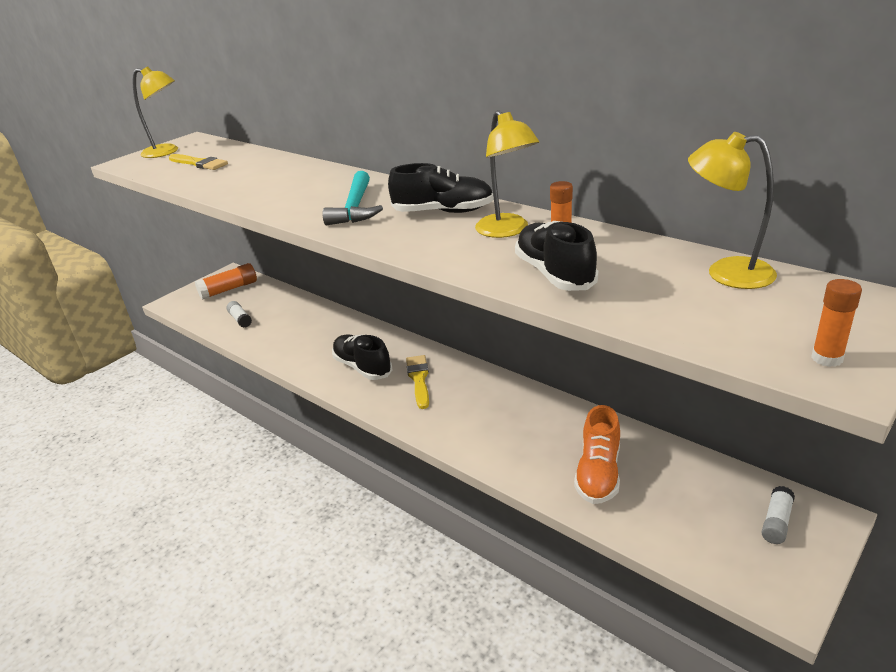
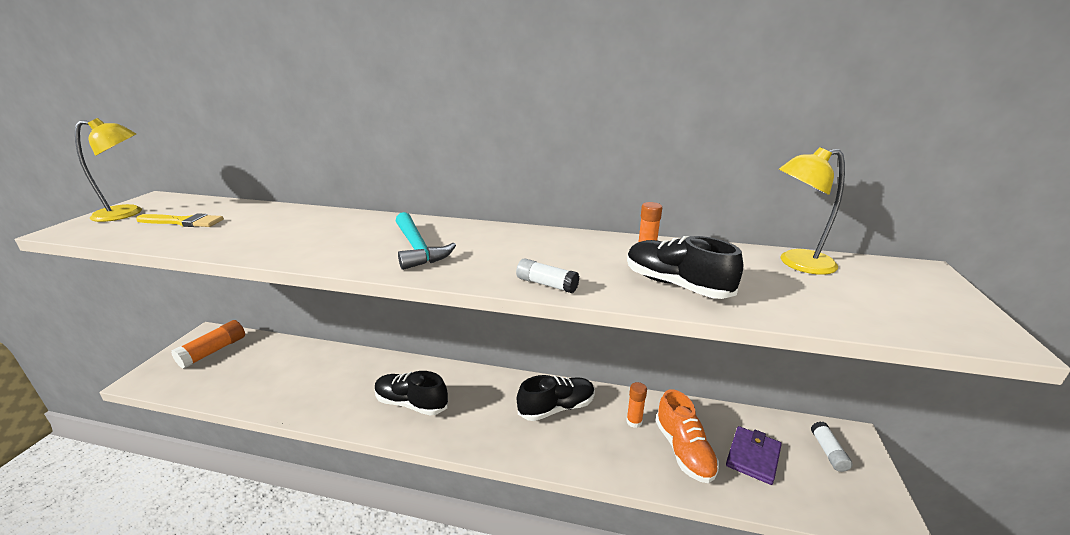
camera: 30 degrees left, 5 degrees down
white glue stick [226,301,252,328] -> white glue stick moved to [516,258,579,293]
black shoe [388,163,494,213] -> black shoe moved to [517,375,595,421]
yellow brush [406,355,429,409] -> none
yellow lamp [475,110,539,238] -> none
orange glue stick [811,279,862,367] -> orange glue stick moved to [626,382,647,428]
none -> purple wallet [726,426,782,485]

